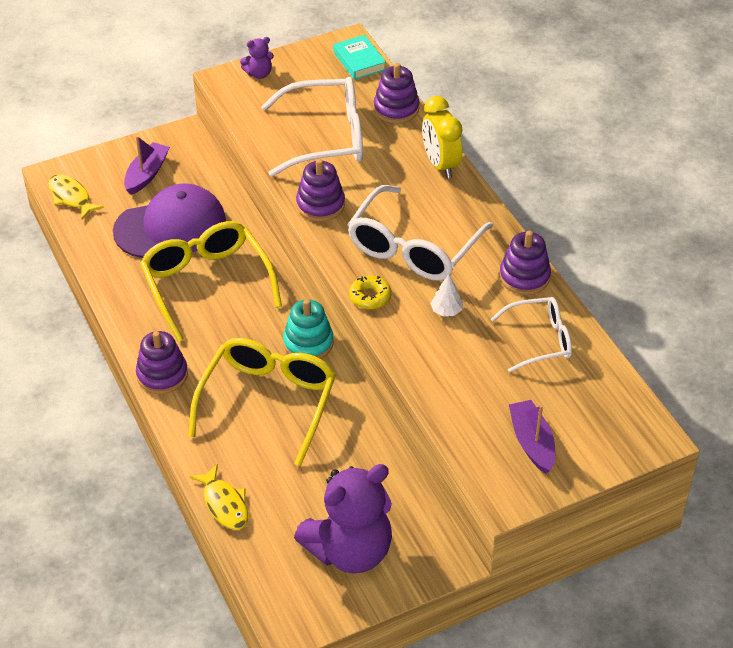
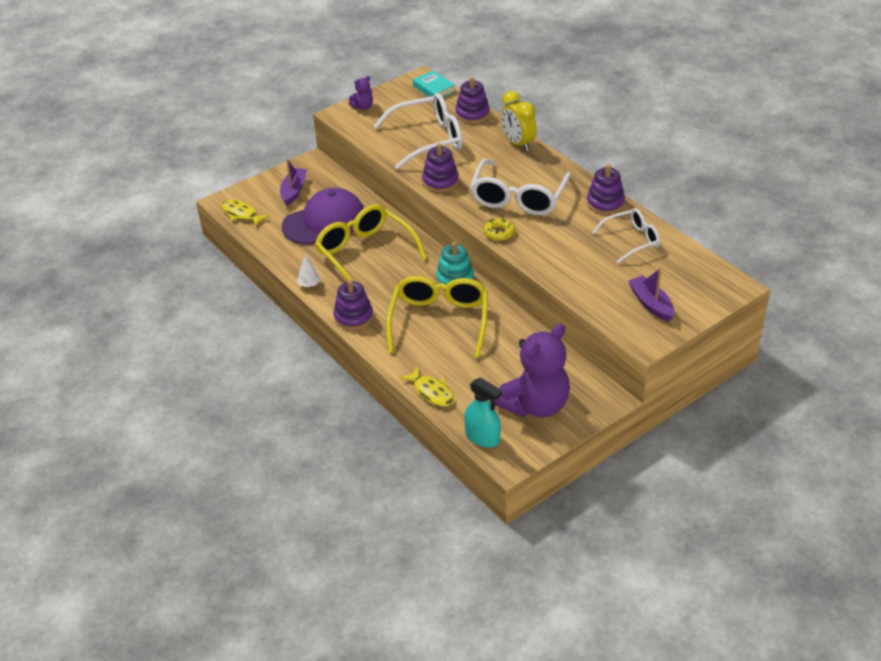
camera: 10 degrees left, 5 degrees down
white tree [430,274,463,316] -> white tree moved to [297,255,320,287]
none -> turquoise spray bottle [464,378,502,448]

